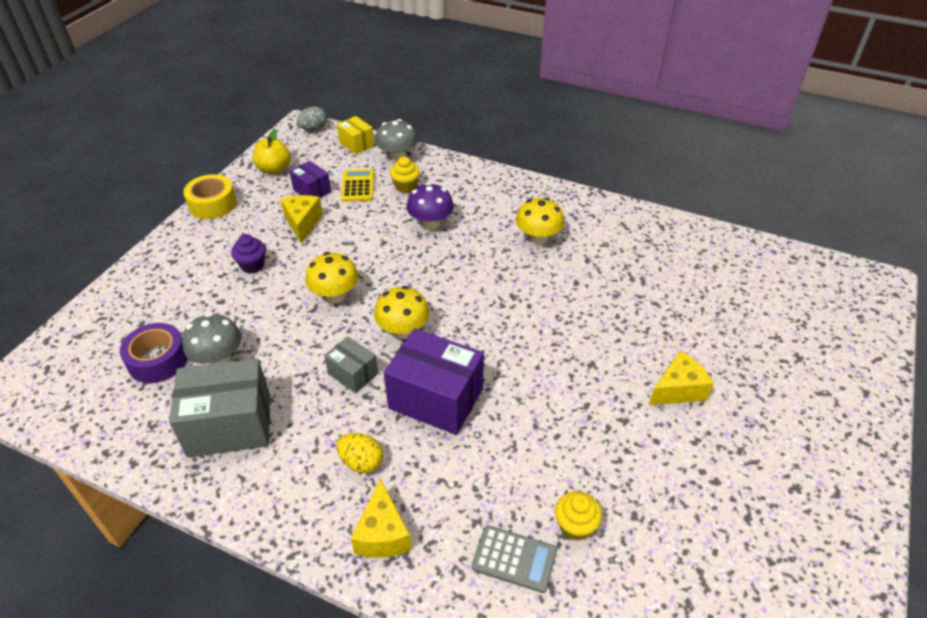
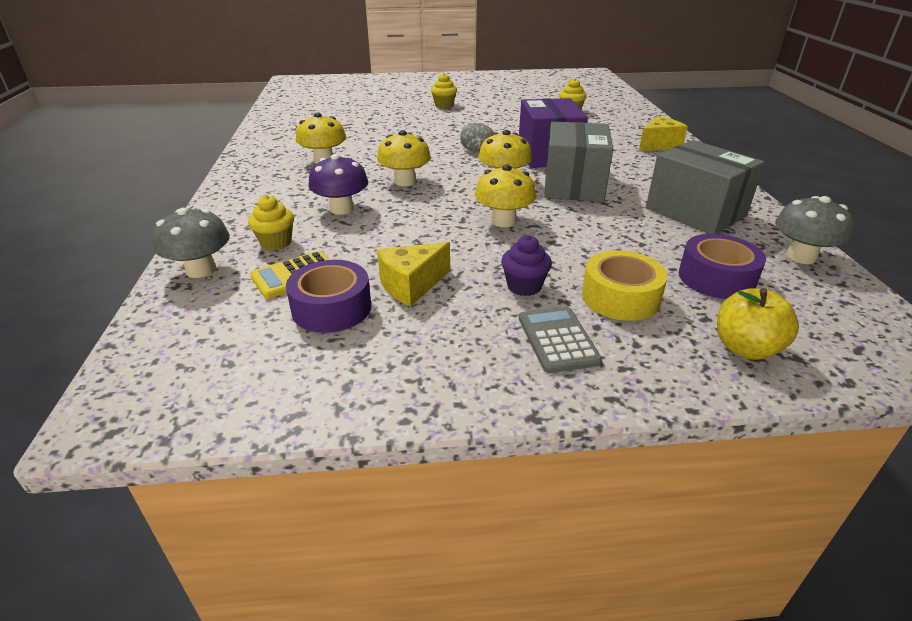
camera: 120 degrees left, 10 degrees down
grey mushroom [182,313,241,365] -> grey mushroom moved to [775,196,854,264]
yellow tape [183,174,237,219] -> yellow tape moved to [582,250,668,321]
yellow apple [253,129,291,174] -> yellow apple moved to [717,288,799,360]
purple box [289,161,331,198] -> purple tape [286,260,371,333]
grey egg [297,106,327,131] -> grey egg moved to [460,123,494,151]
grey box [324,336,378,393] -> grey box [544,121,613,202], size x1.88
yellow box [337,116,374,154] -> none
yellow egg [337,433,383,473] -> none
grey calculator [472,525,557,593] -> grey calculator moved to [519,306,602,373]
yellow cheese [649,351,714,405] -> yellow cupcake [431,73,457,108]
none -> yellow mushroom [377,130,431,186]

